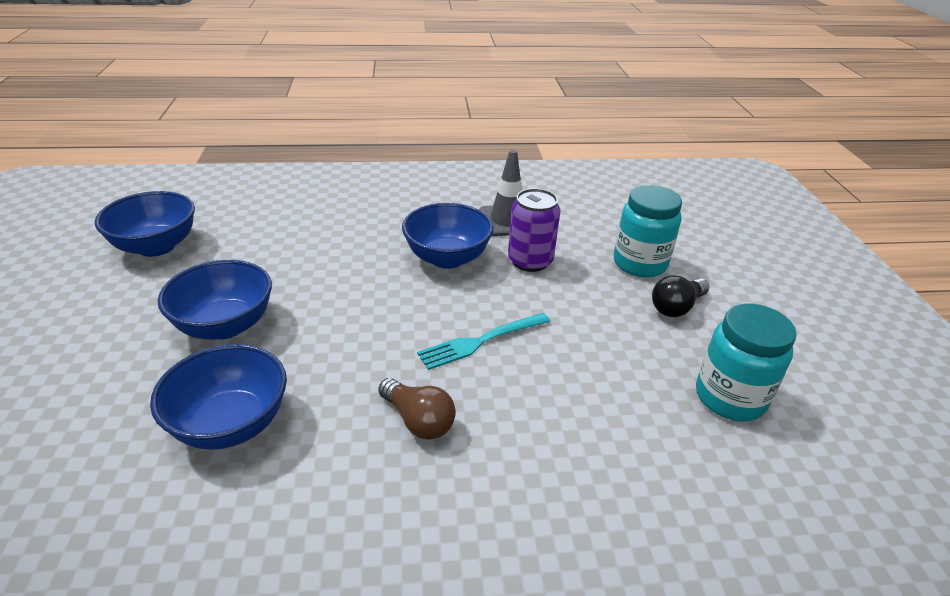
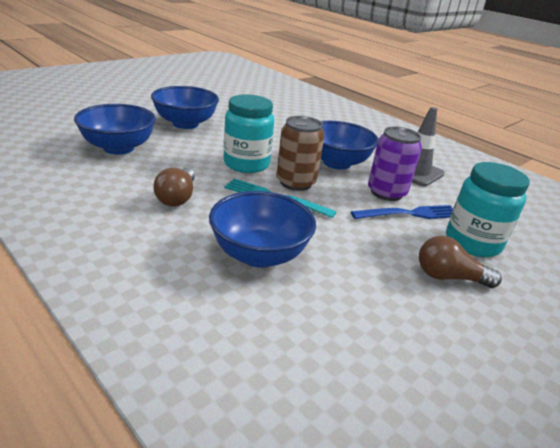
camera: 50 degrees right, 5 degrees down
blue bowl [95,191,195,257] -> blue bowl moved to [209,191,316,268]
black light bulb [652,275,710,317] -> brown light bulb [419,236,502,288]
turquoise jar [696,303,797,421] -> turquoise jar moved to [224,94,274,173]
none -> brown can [276,116,325,191]
none -> blue fork [351,205,453,219]

